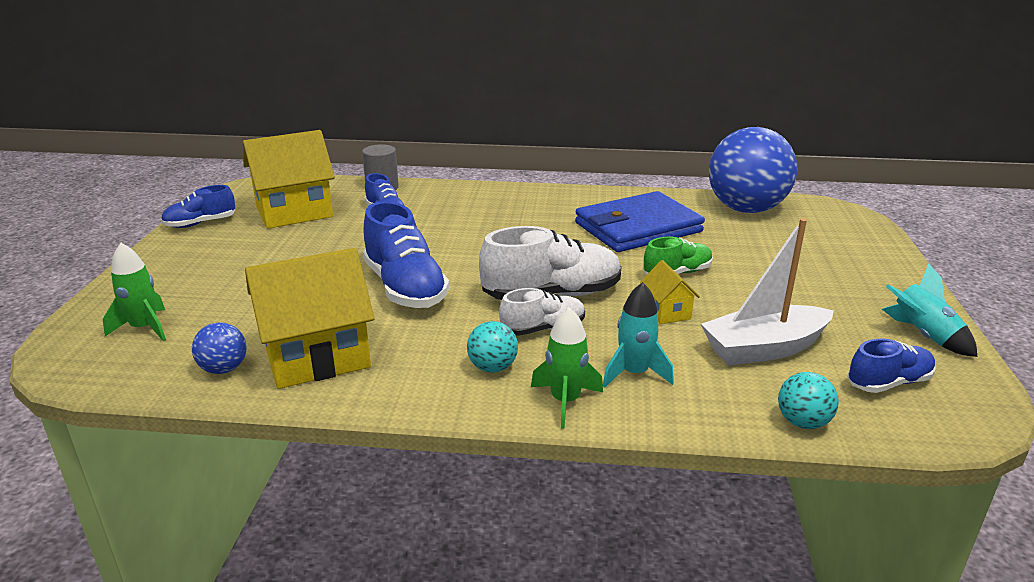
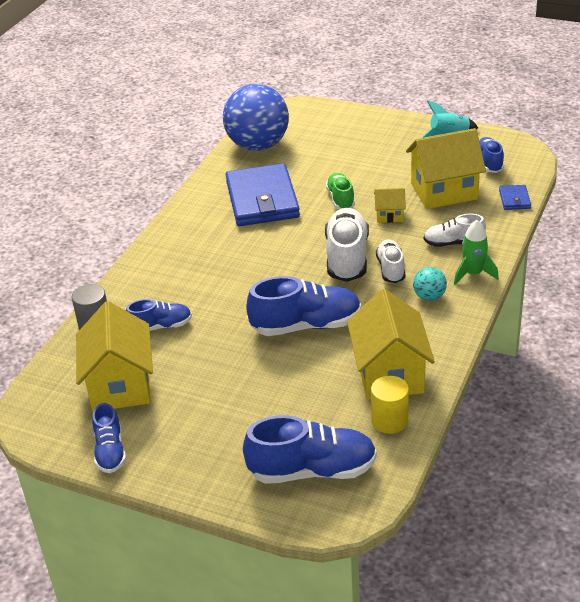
camera: 70 degrees left, 10 degrees up
green rocket [103,243,166,341] -> blue shoe [243,415,377,484]
blue ball [192,322,247,374] -> yellow cylinder [371,376,409,434]
turquoise rocket [603,282,674,388] -> white shoe [424,214,486,247]
white boat [701,218,834,366] -> yellow house [406,128,486,209]
turquoise ball [778,372,839,429] -> blue wallet [499,185,531,210]

